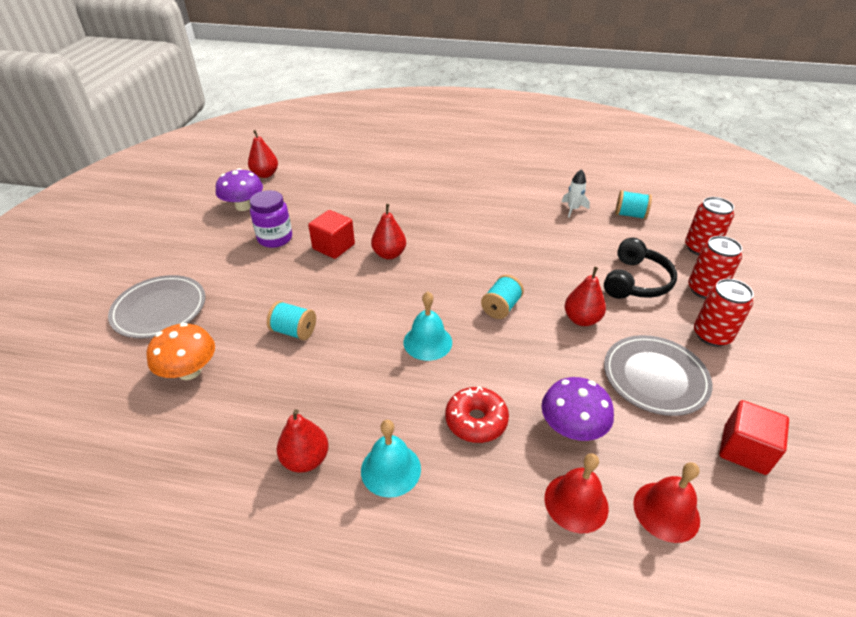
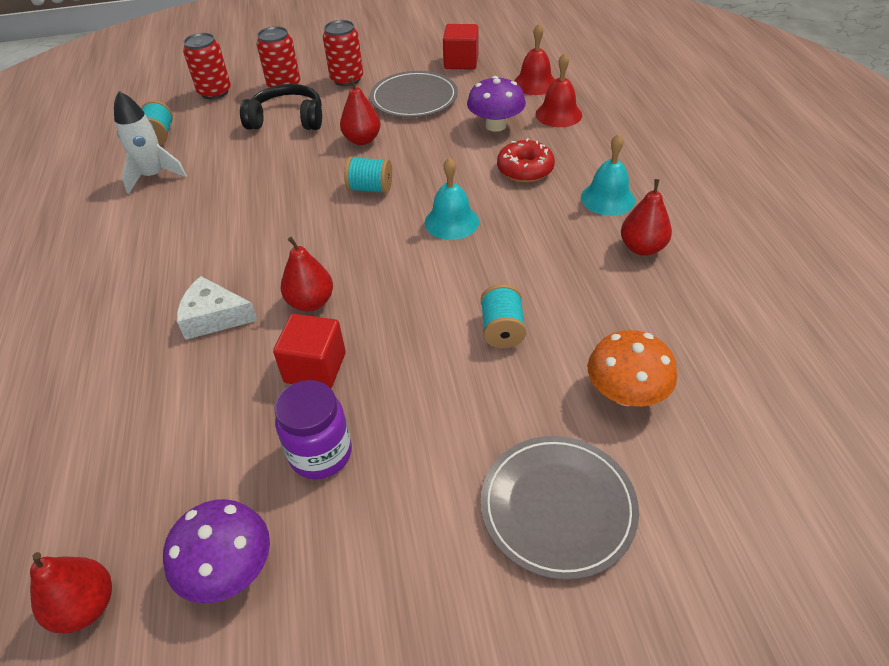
camera: 110 degrees left, 5 degrees up
white rocket [562,169,590,218] -> white rocket [114,91,187,194], size x1.55
none -> white cheese [177,276,258,340]

